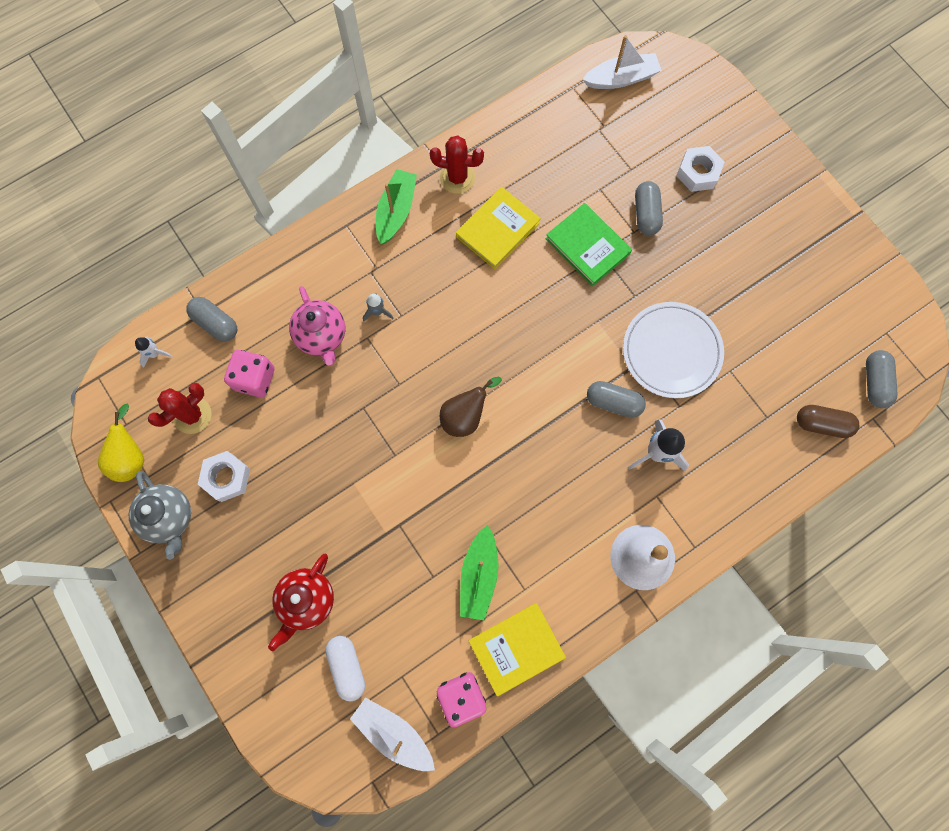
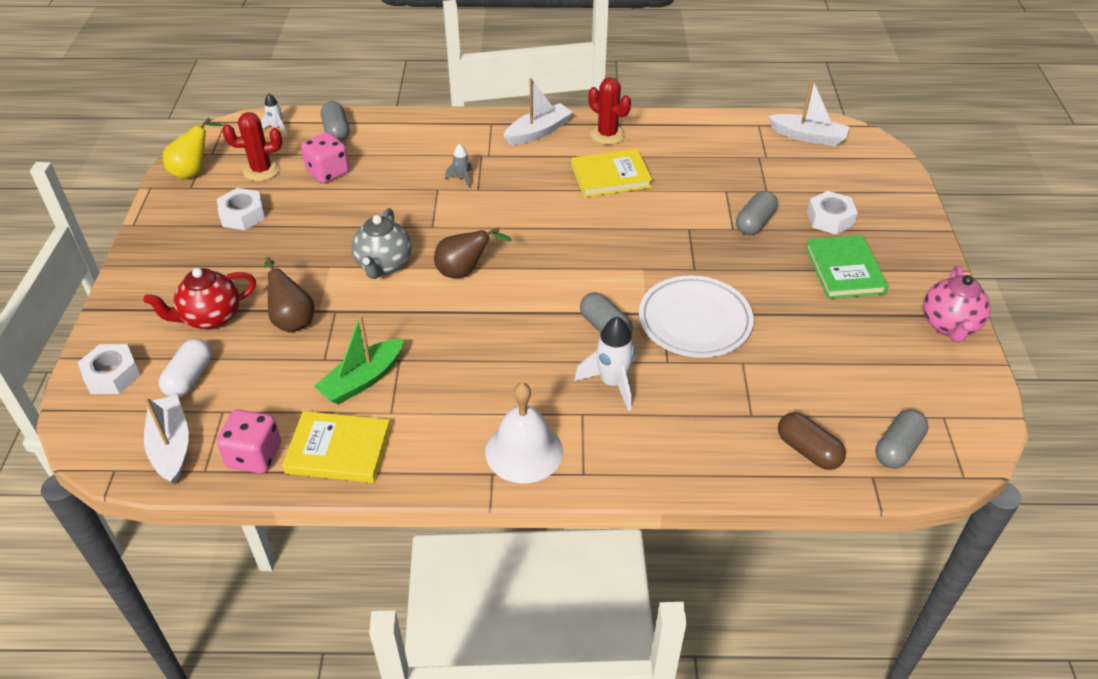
camera: 35 degrees right, 30 degrees down
grey teapot [129,471,191,560] -> grey teapot moved to [351,208,411,279]
pink teapot [289,286,345,366] -> pink teapot moved to [923,265,991,342]
green boat [376,169,417,244] -> white boat [503,78,573,145]
green book [546,203,632,286] -> green book moved to [805,235,888,299]
none -> white nut [77,344,141,394]
none -> brown pear [264,257,315,333]

